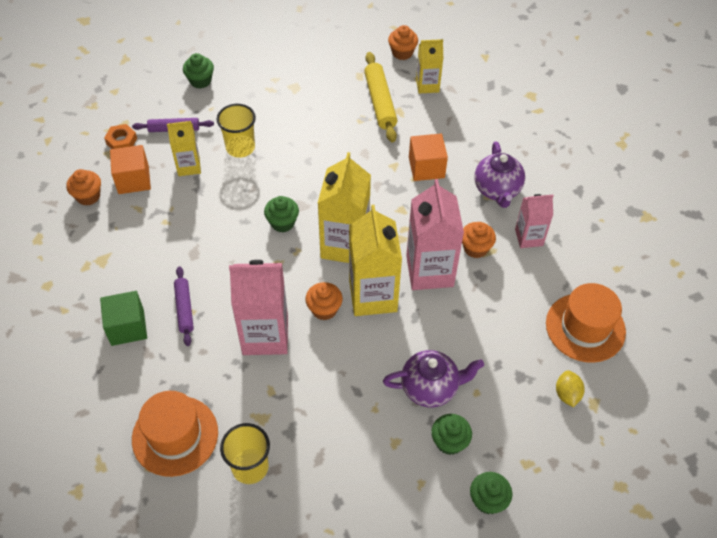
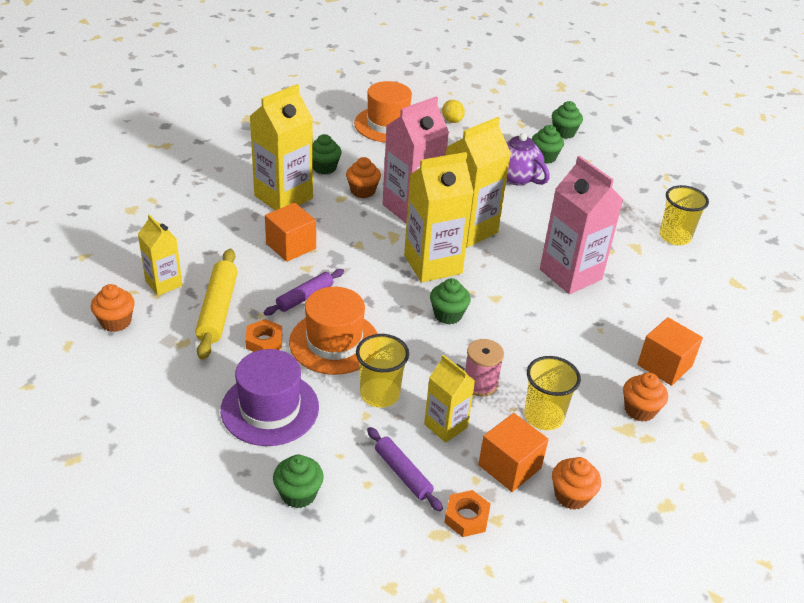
camera: 125 degrees left, 15 degrees down
green cube [100,291,147,346] -> orange cube [637,317,703,386]
orange hat [132,391,218,477] -> orange hat moved to [289,287,378,375]
purple rolling pin [174,266,194,346] -> purple rolling pin moved to [264,269,344,316]
orange cupcake [305,282,343,320] -> orange cupcake moved to [623,373,668,422]
yellow rolling pin [364,52,397,143] -> yellow rolling pin turned 45 degrees counterclockwise [195,249,238,360]
purple teapot [475,141,525,208] -> yellow carton [250,84,313,210]
pink carton [515,194,554,248] -> green cupcake [313,134,342,175]
yellow lemon [556,370,585,408] -> yellow lemon turned 75 degrees counterclockwise [442,100,465,123]
none -> purple hat [221,349,319,446]
none -> orange nut [245,319,282,352]
none -> pink spool [465,339,504,397]
none -> yellow cup [524,356,581,430]

